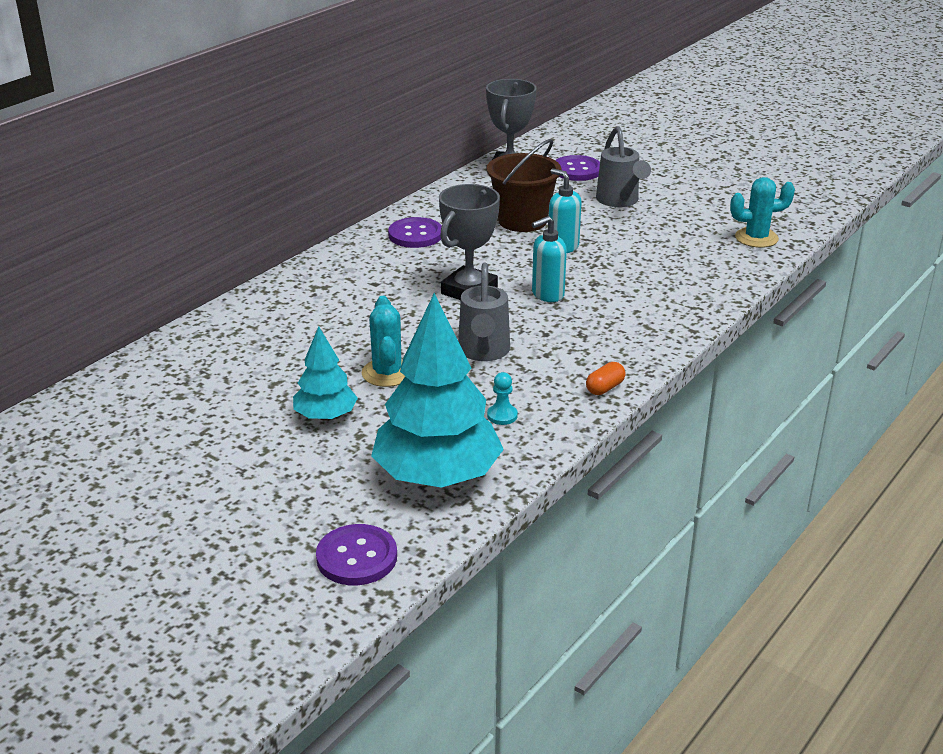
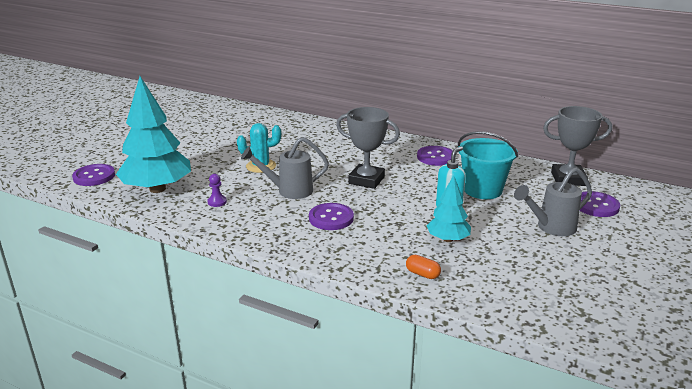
camera: 80 degrees right, 5 degrees down
turquoise tree [293,326,358,421] -> turquoise tree moved to [427,176,471,242]
brown bucket [487,139,561,232] -> turquoise bucket [458,131,518,199]
turquoise pawn [487,372,518,425] -> purple pawn [207,174,227,207]
turquoise soap dispenser [532,216,567,302] -> none
orange capsule [586,362,626,395] -> orange capsule moved to [406,255,441,279]
turquoise cactus [730,177,795,248] -> none
none -> purple button [309,203,354,230]

